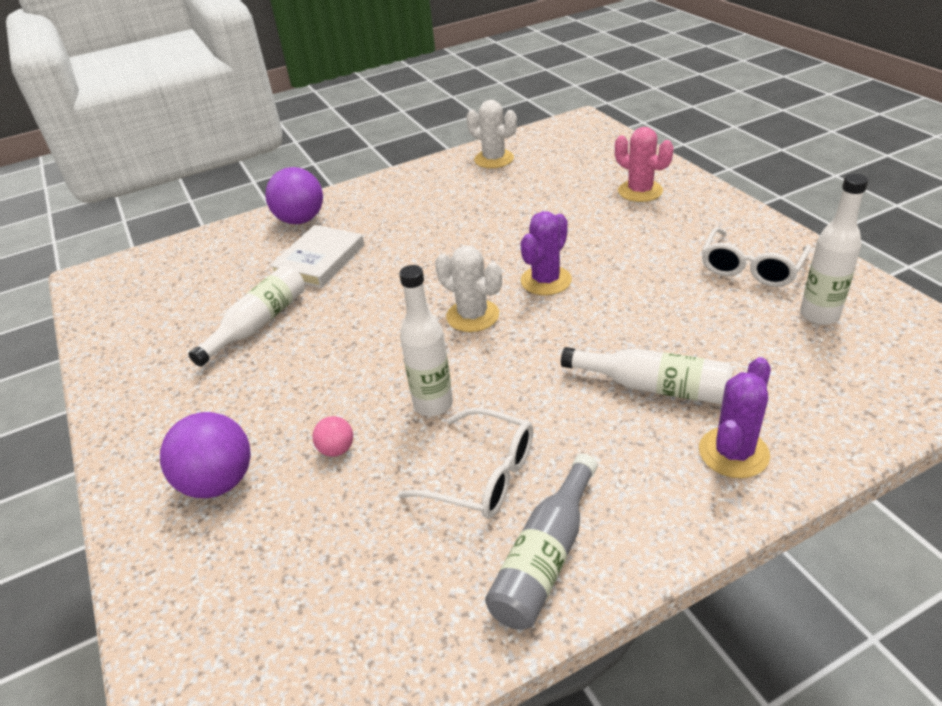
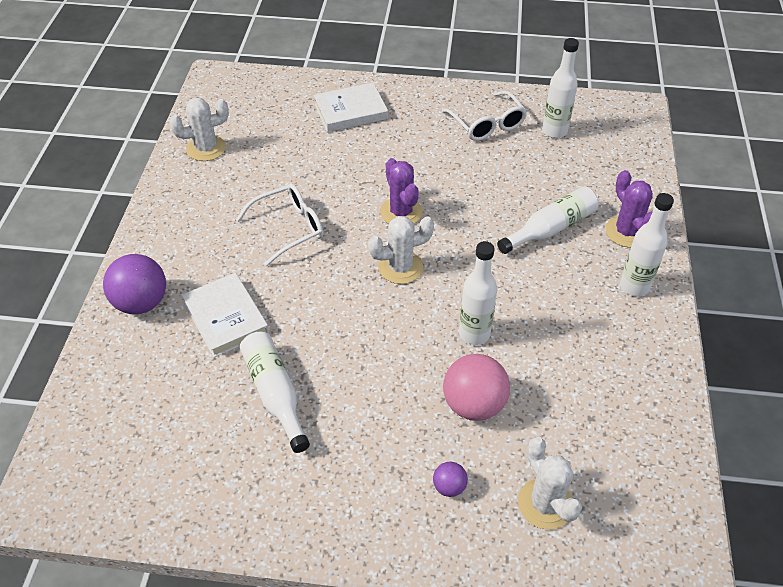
camera: 60 degrees left, 10 degrees up
purple ball [160,412,251,498] -> purple ball [433,462,468,497], size x0.49
pink ball [312,416,353,457] -> pink ball [443,354,510,421], size x2.04
white glasses [398,407,533,519] -> white glasses moved to [236,184,323,266]
grey bottle [485,454,598,630] -> none
pink cactus [615,127,674,202] -> white book [314,83,388,132]
none -> white cactus [518,437,582,530]
none -> white bottle [620,193,674,297]

